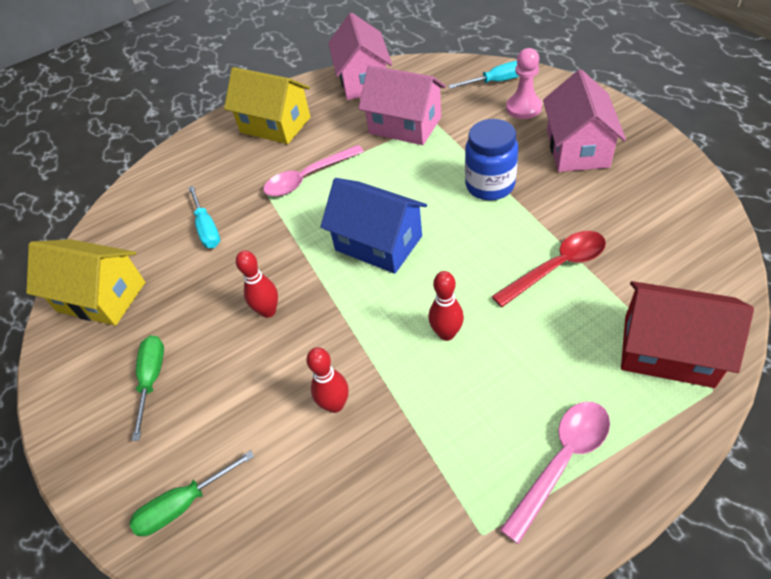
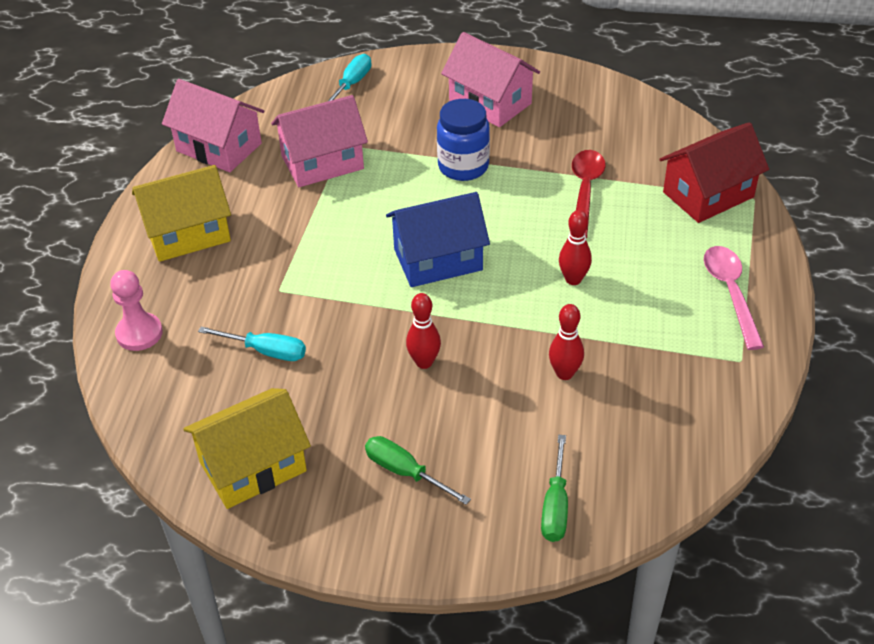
camera: 55 degrees left, 5 degrees down
pink spoon [263,145,364,196] -> none
pink pawn [506,48,542,119] -> pink pawn moved to [110,270,163,351]

